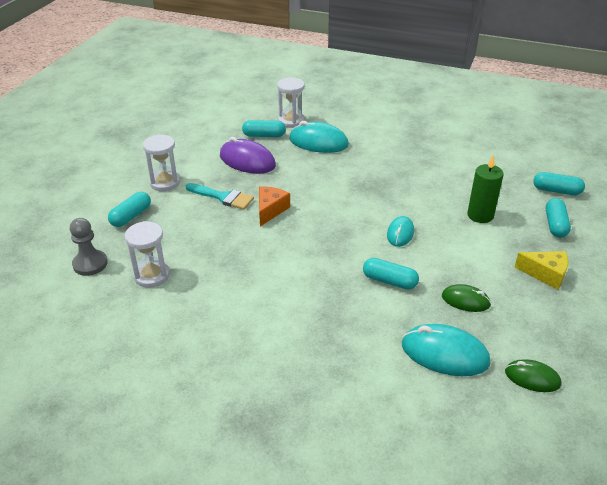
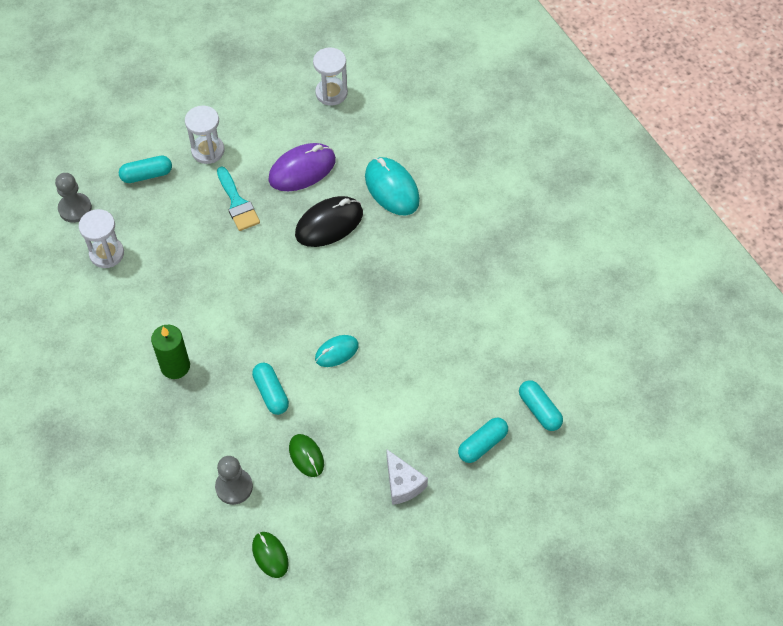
camera: 40 degrees right, 20 degrees up
purple mouse [220,137,276,174] -> purple mouse turned 75 degrees clockwise [268,143,336,191]
turquoise capsule [242,120,286,137] -> none
orange cheese [259,186,290,226] -> none
white hourglass [277,77,305,128] -> white hourglass moved to [313,48,348,106]
turquoise mouse [402,324,490,376] -> grey pawn [215,456,253,505]
green candle [467,155,504,223] -> green candle moved to [151,325,190,379]
yellow cheese [515,251,568,290] -> white cheese [387,450,428,505]
none -> black mouse [295,196,363,247]

